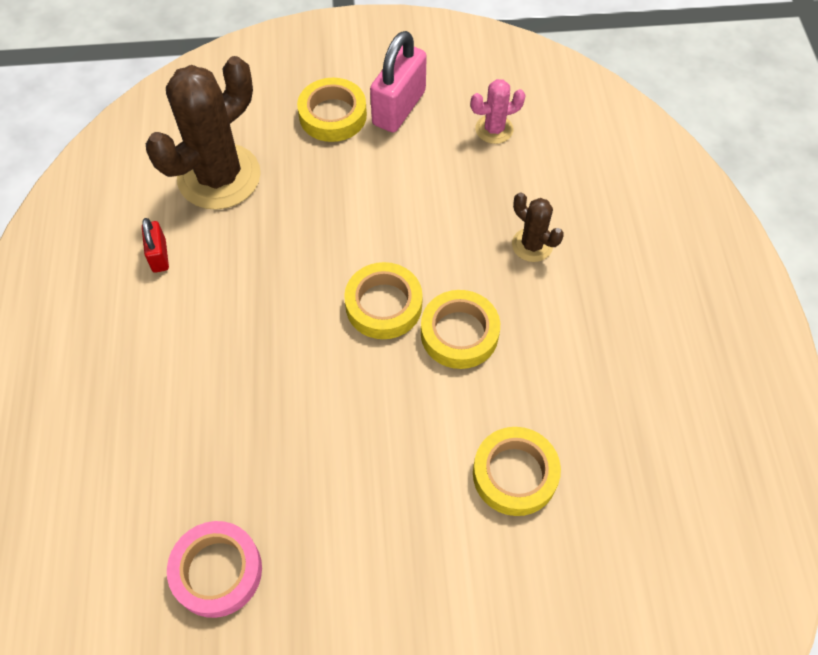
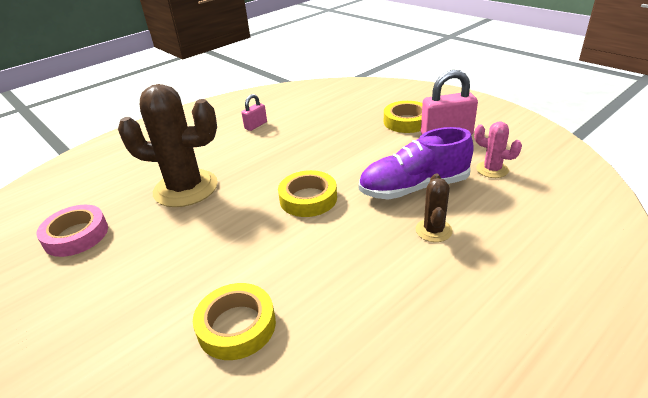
camera: 55 degrees right, 25 degrees down
red padlock [142,218,169,273] -> pink padlock [241,94,267,131]
brown cactus [146,56,261,210] -> brown cactus moved to [118,84,218,207]
yellow tape [421,290,500,369] -> none
none -> purple shoe [359,127,474,200]

